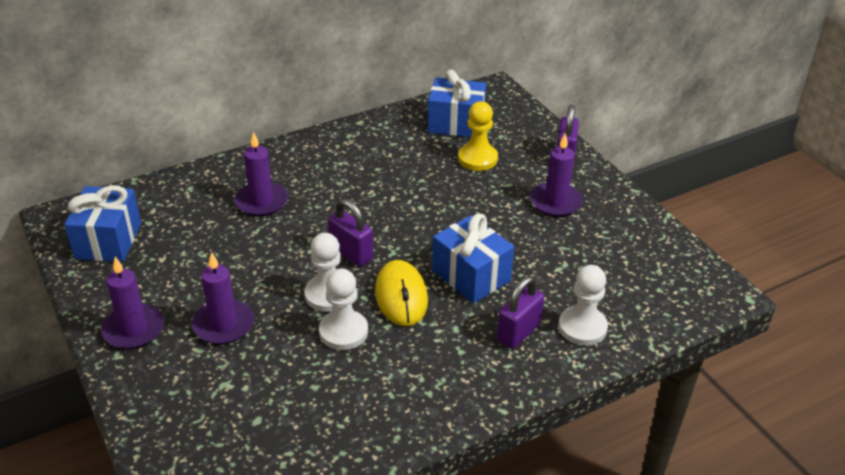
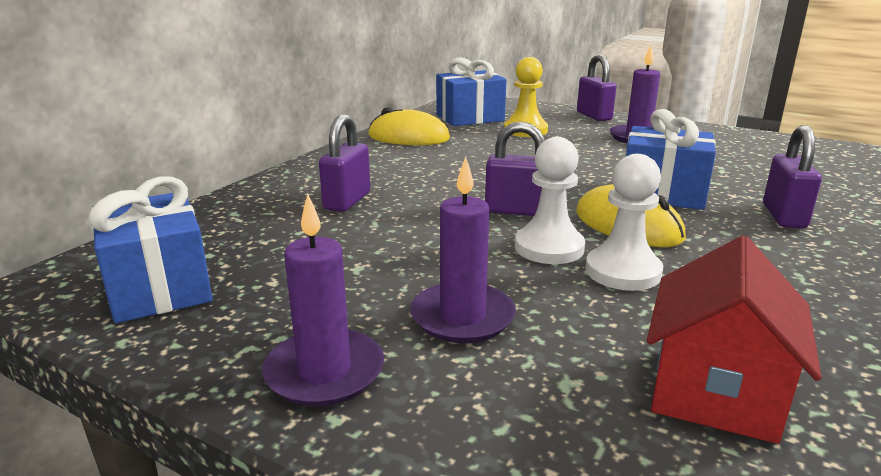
camera: 30 degrees left, 15 degrees down
purple candle [235,132,288,216] -> purple padlock [319,114,370,212]
white pawn [558,265,608,346] -> none
none -> yellow mouse [368,107,450,145]
none -> red house [647,236,822,444]

